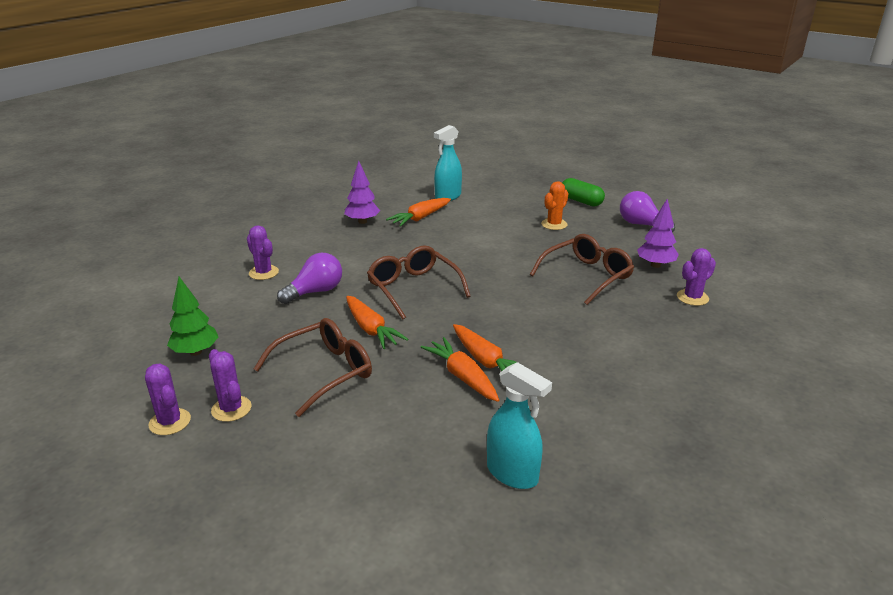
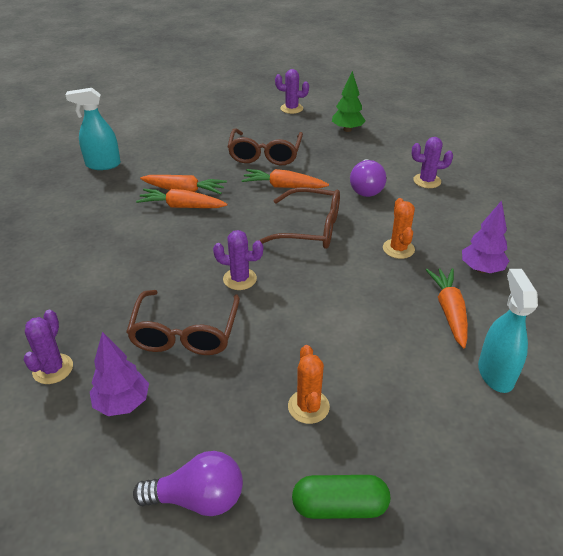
camera: 135 degrees right, 10 degrees up
purple cactus [209,349,251,422] -> purple cactus moved to [213,230,263,290]
none -> orange cactus [383,198,415,259]

